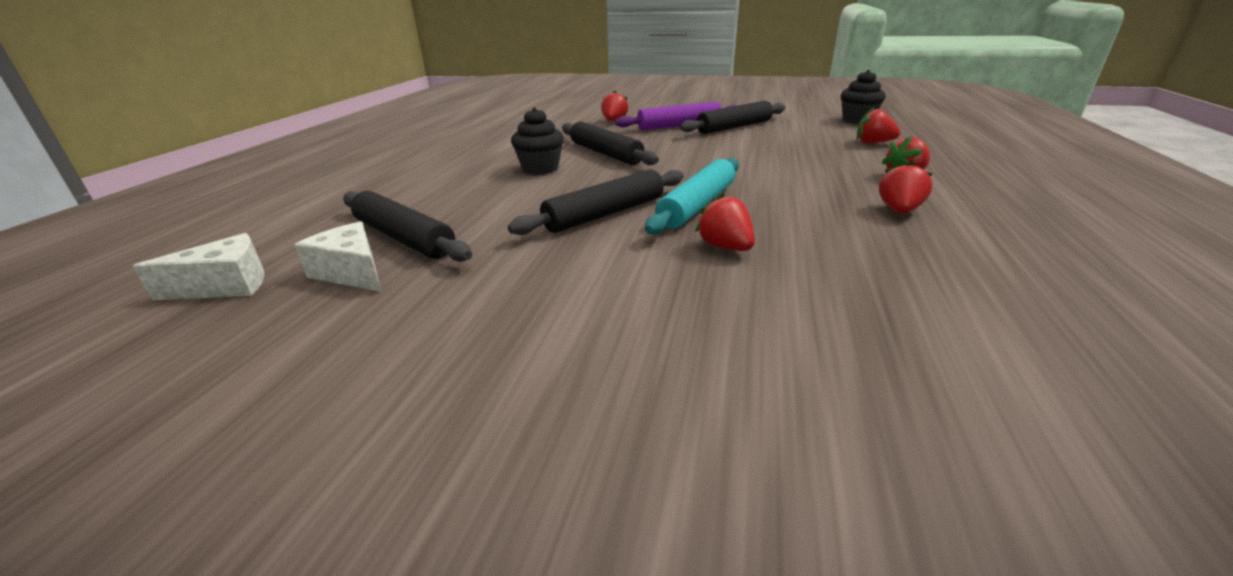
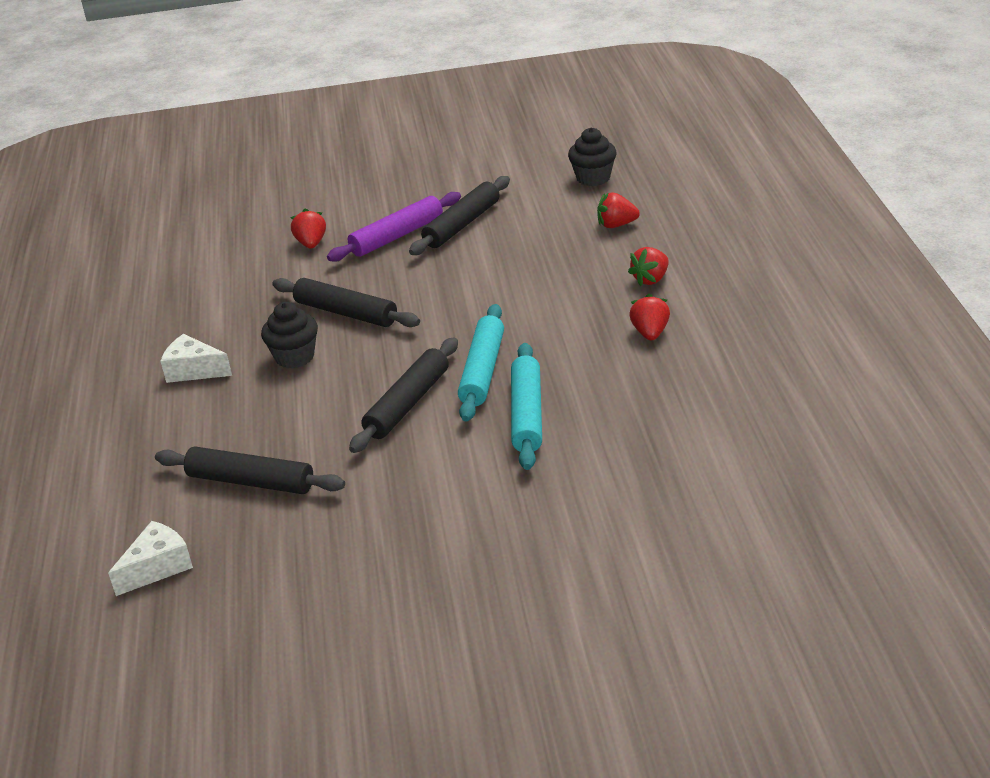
camera: 20 degrees left, 5 degrees up
white cheese [294,222,381,292] -> white cheese moved to [161,334,232,383]
red strawberry [695,193,755,251] -> turquoise rolling pin [511,343,542,470]

